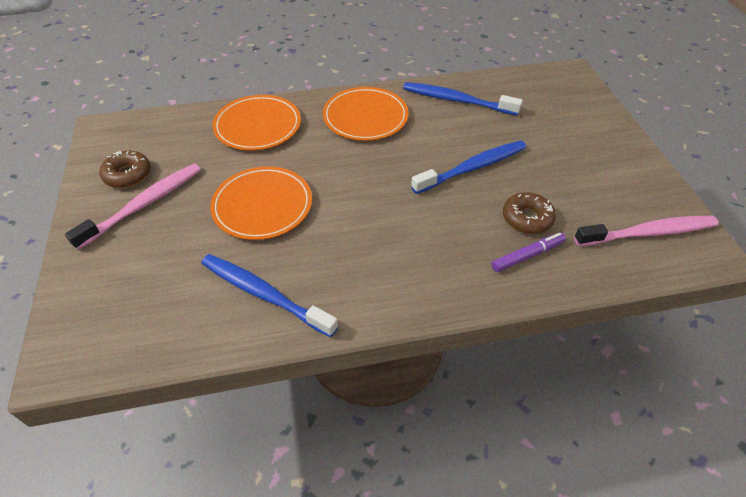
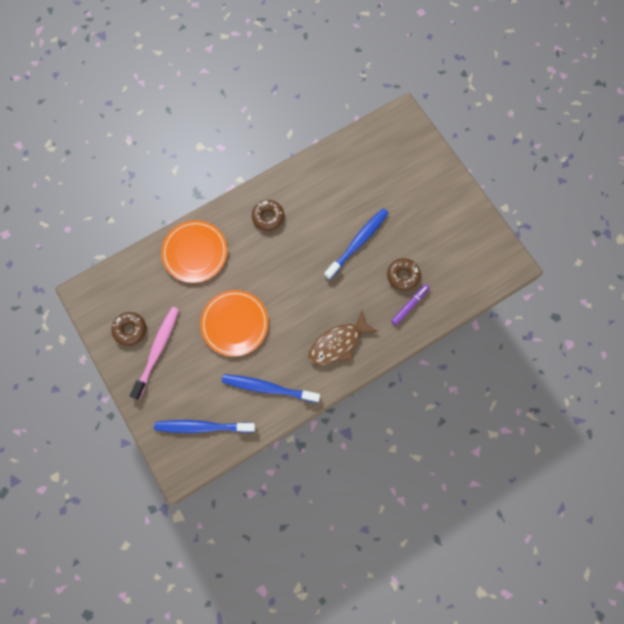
camera: 20 degrees left, 25 degrees up
orange plate [323,87,409,141] -> brown donut [252,200,284,231]
blue toothbrush [403,82,523,116] -> blue toothbrush moved to [154,420,256,433]
pink toothbrush [574,216,719,246] -> none
none -> brown fish [308,311,378,365]

